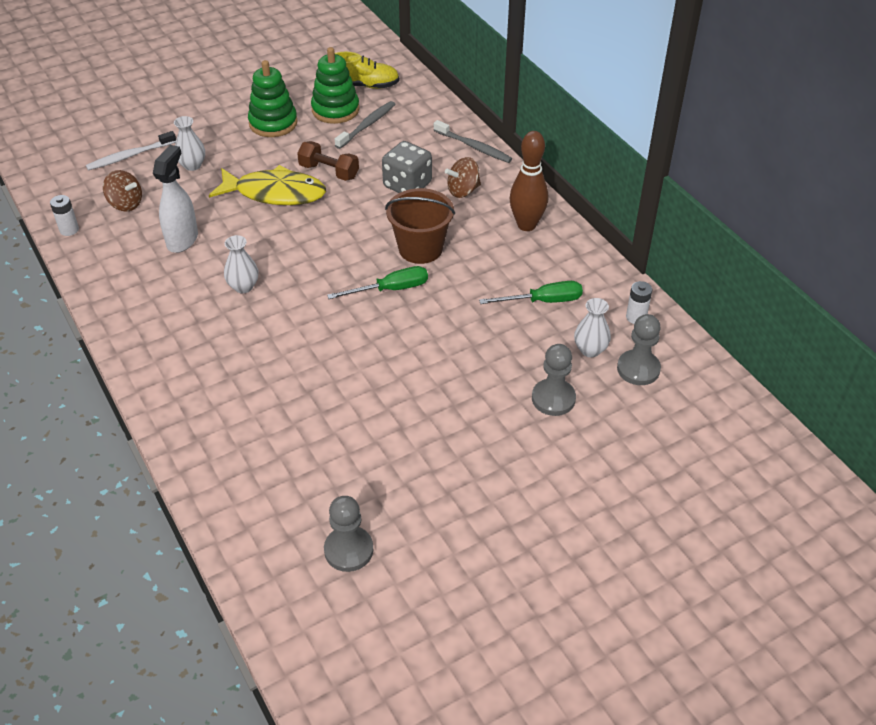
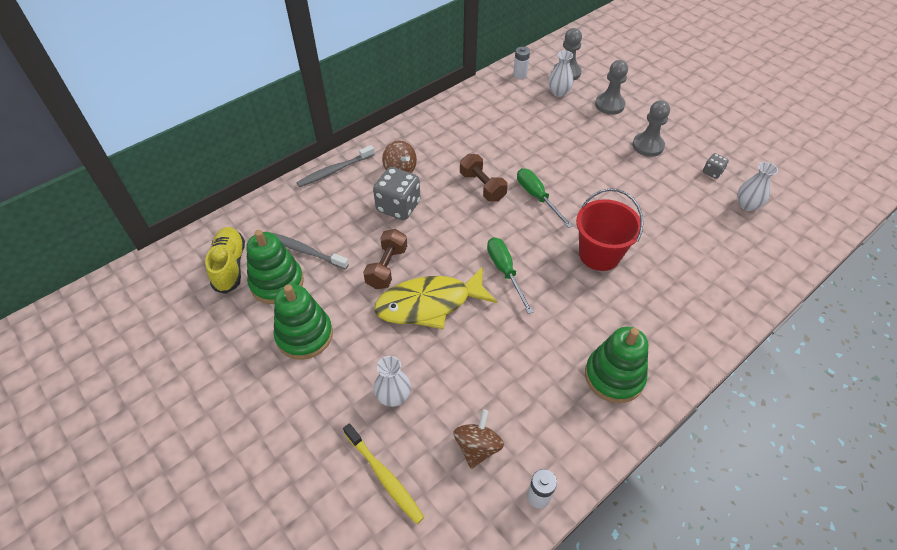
camera: 100 degrees left, 5 degrees up
white toothbrush [86,131,176,170] -> yellow toothbrush [343,423,424,524]
white spray bottle [153,145,198,253] -> none
yellow fish [209,165,326,205] -> yellow fish turned 105 degrees counterclockwise [374,267,497,329]
white vase [224,235,258,293] -> white vase moved to [738,162,778,211]
grey pawn [324,496,373,572] -> grey pawn moved to [632,100,670,157]
brown bucket [385,188,455,264] -> brown dumbbell [460,154,508,201]
grey toothbrush [434,120,512,163] -> grey toothbrush turned 150 degrees counterclockwise [297,145,375,187]
green screwdriver [479,281,583,304] -> green screwdriver moved to [487,237,533,314]
brown bowling pin [510,131,548,231] -> none
none -> red bucket [576,188,643,271]
none -> green stacking toy [585,327,648,403]
none -> grey dice [703,153,729,179]

